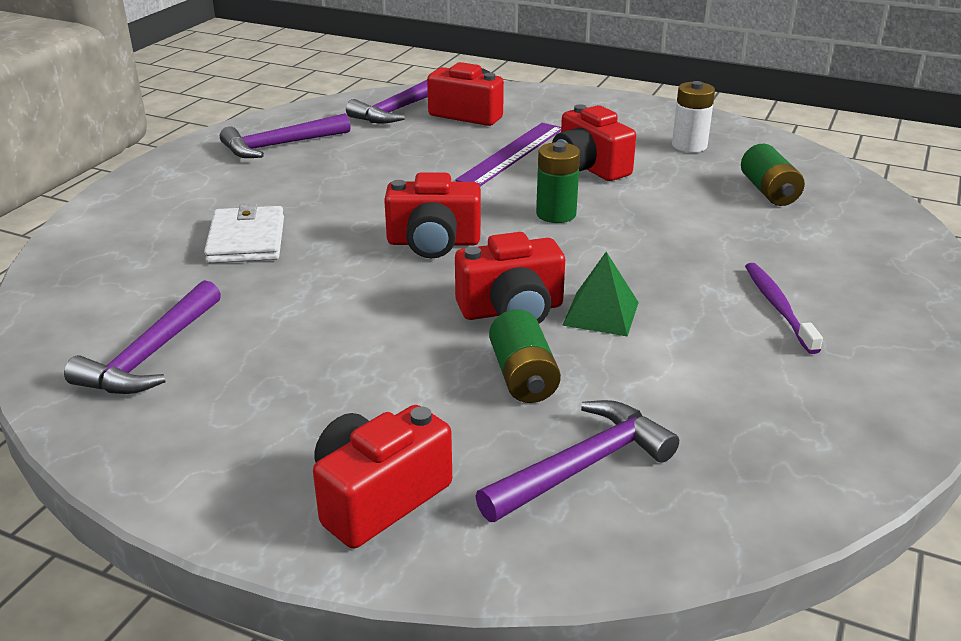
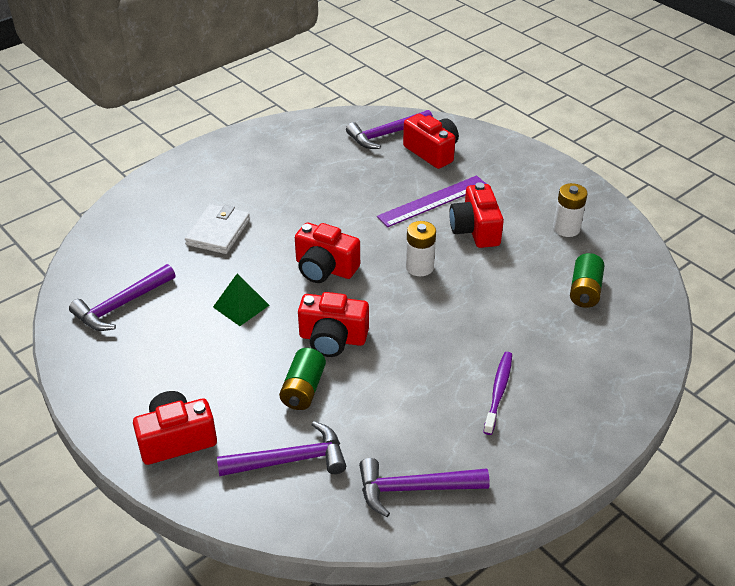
camera: 25 degrees right, 10 degrees up
purple hammer [220,113,350,158] -> purple hammer moved to [359,458,490,517]
green battery [536,142,580,223] -> white battery [406,221,436,276]
green pyramid [562,252,639,337] -> green pyramid moved to [213,274,269,326]

